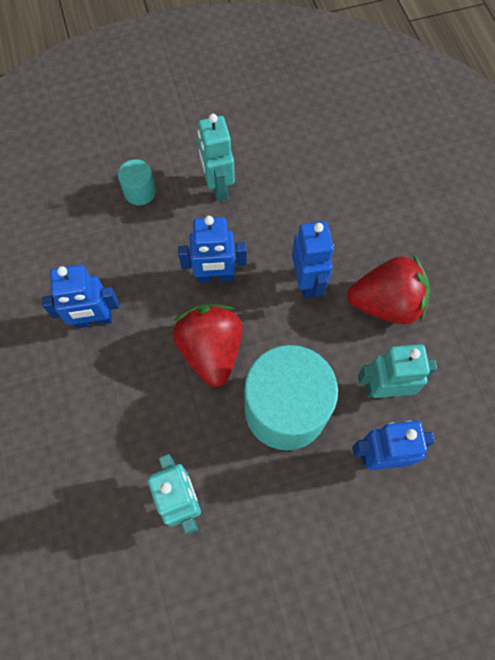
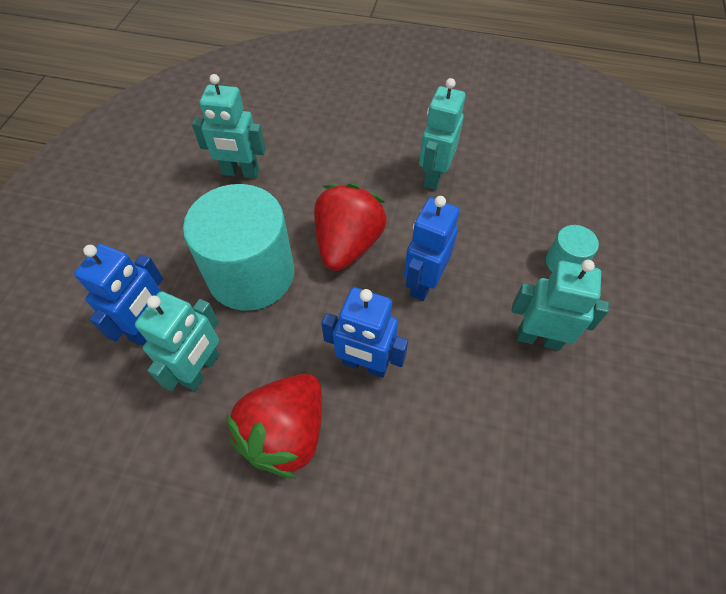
camera: 120 degrees right, 10 degrees down
blue robot [42,265,119,328] -> turquoise robot [419,78,466,190]
red strawberry [173,304,242,387] -> red strawberry turned 90 degrees counterclockwise [314,183,387,271]

